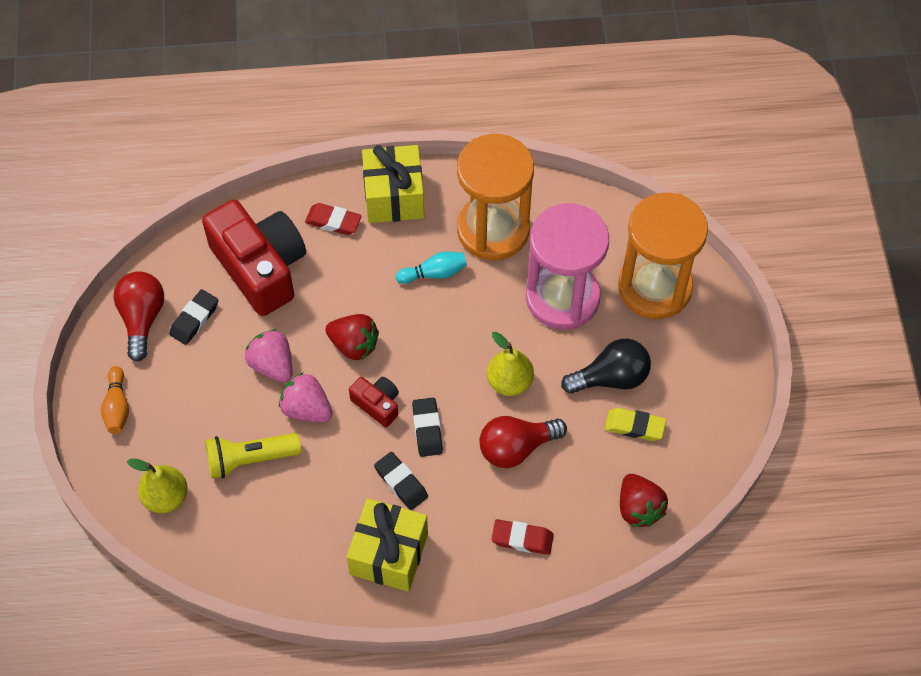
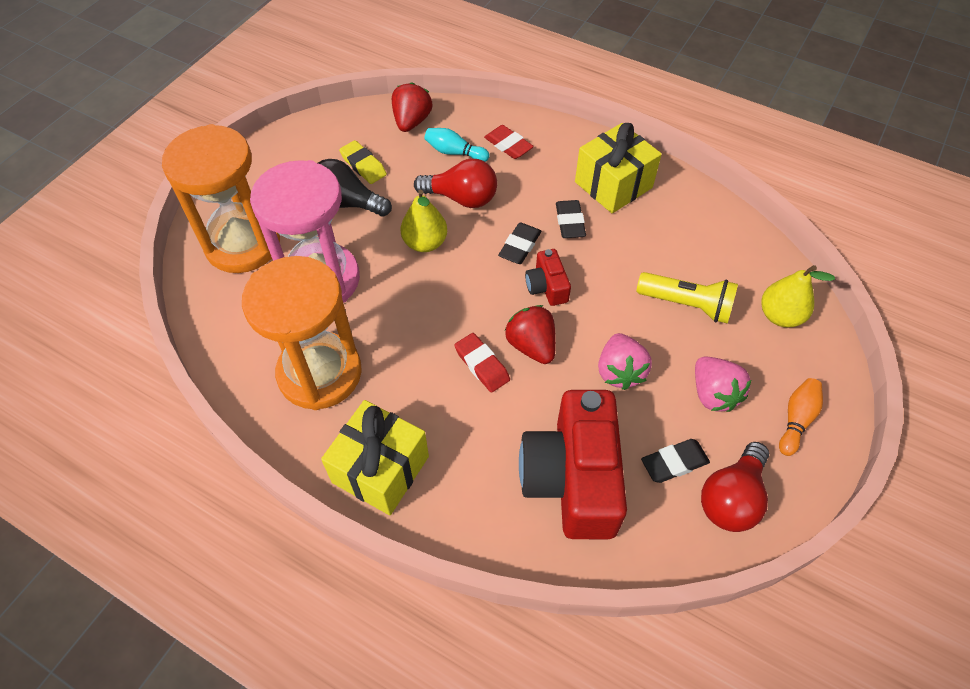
camera: 145 degrees left, 5 degrees down
pink strawberry [279,372,333,422] -> pink strawberry moved to [695,356,751,412]
red eraser [305,203,362,235] -> red eraser moved to [454,333,510,393]
turquoise bowling pin [396,252,467,284] -> turquoise bowling pin moved to [424,128,489,162]

